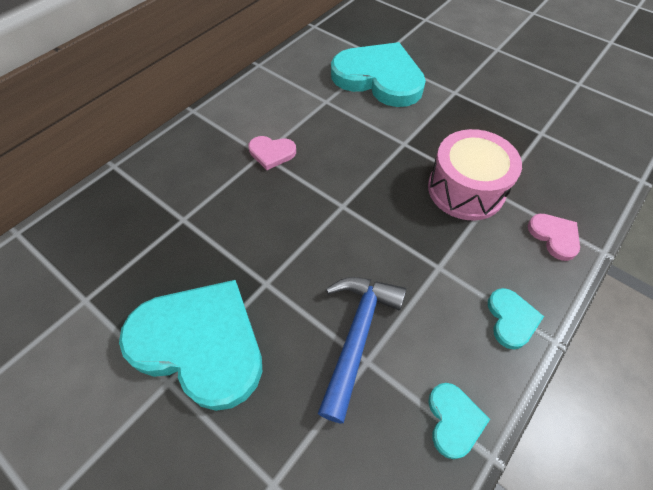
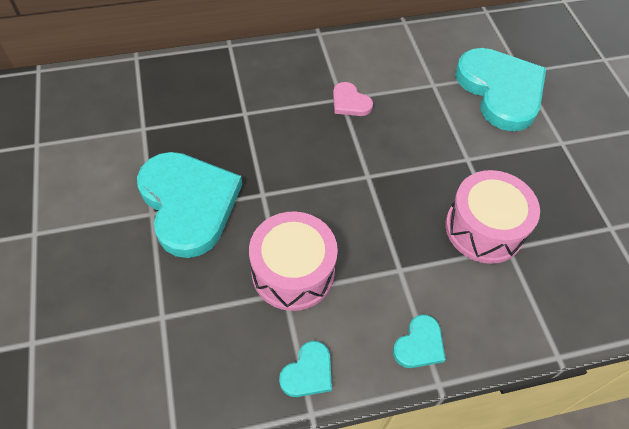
camera: 35 degrees right, 0 degrees up
blue hammer [318,277,406,424] -> pink drum [249,212,338,311]
pink heart [528,214,580,261] -> none

